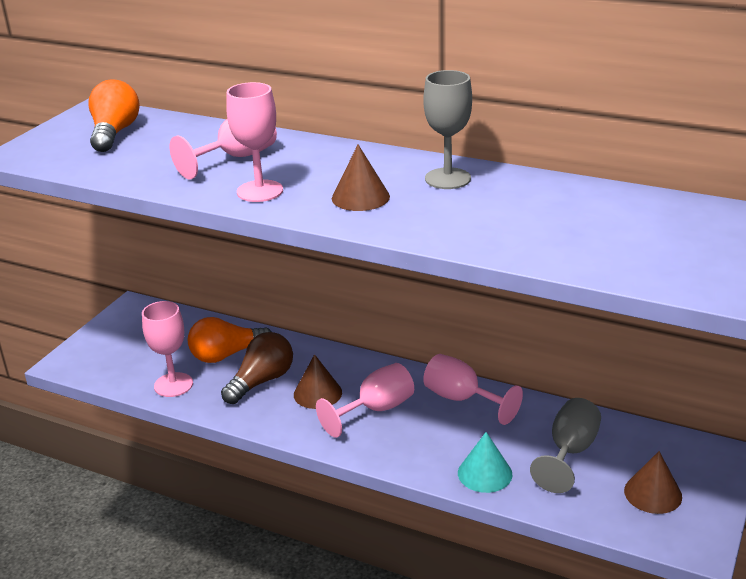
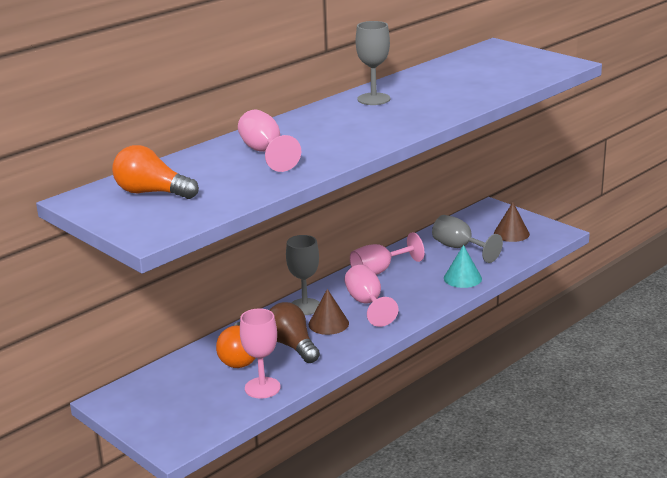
camera: 70 degrees left, 5 degrees down
pink goblet [226,82,283,202] -> none
brown cone [332,145,390,211] -> none
none -> grey goblet [286,235,320,315]

